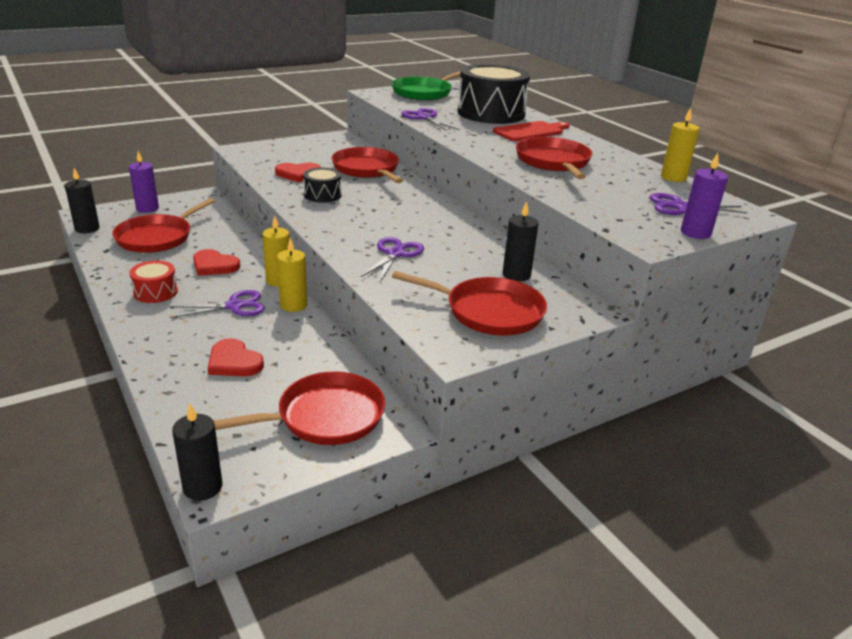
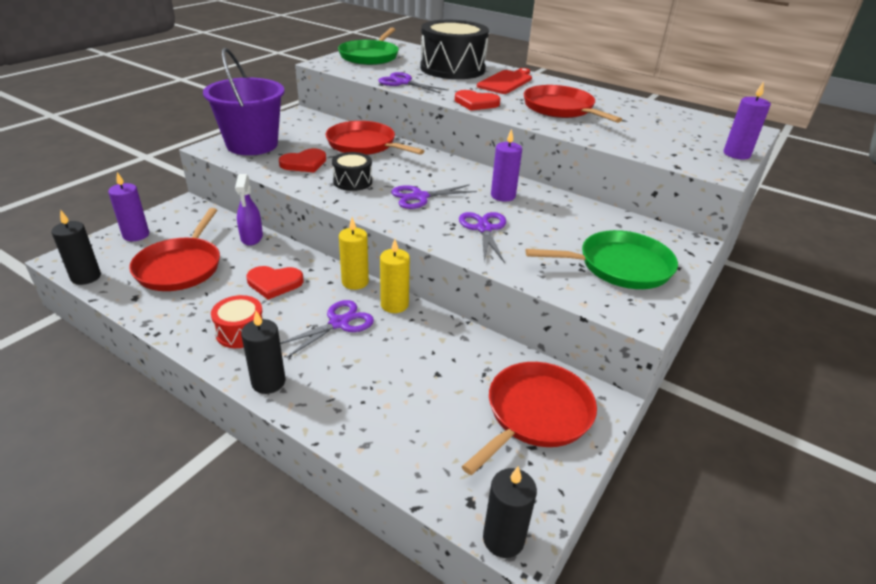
camera: 25 degrees left, 5 degrees up
red heart [208,338,264,377] -> red heart moved to [455,90,500,111]
red pan [392,271,547,335] -> green pan [525,230,678,289]
black candle [503,201,539,282] -> black candle moved to [241,311,285,394]
purple scissors [649,193,748,215] -> purple scissors moved to [391,184,477,209]
yellow candle [661,108,700,182] -> none
none -> purple bucket [203,48,285,155]
none -> purple spray bottle [235,174,263,246]
none -> purple candle [491,129,522,202]

